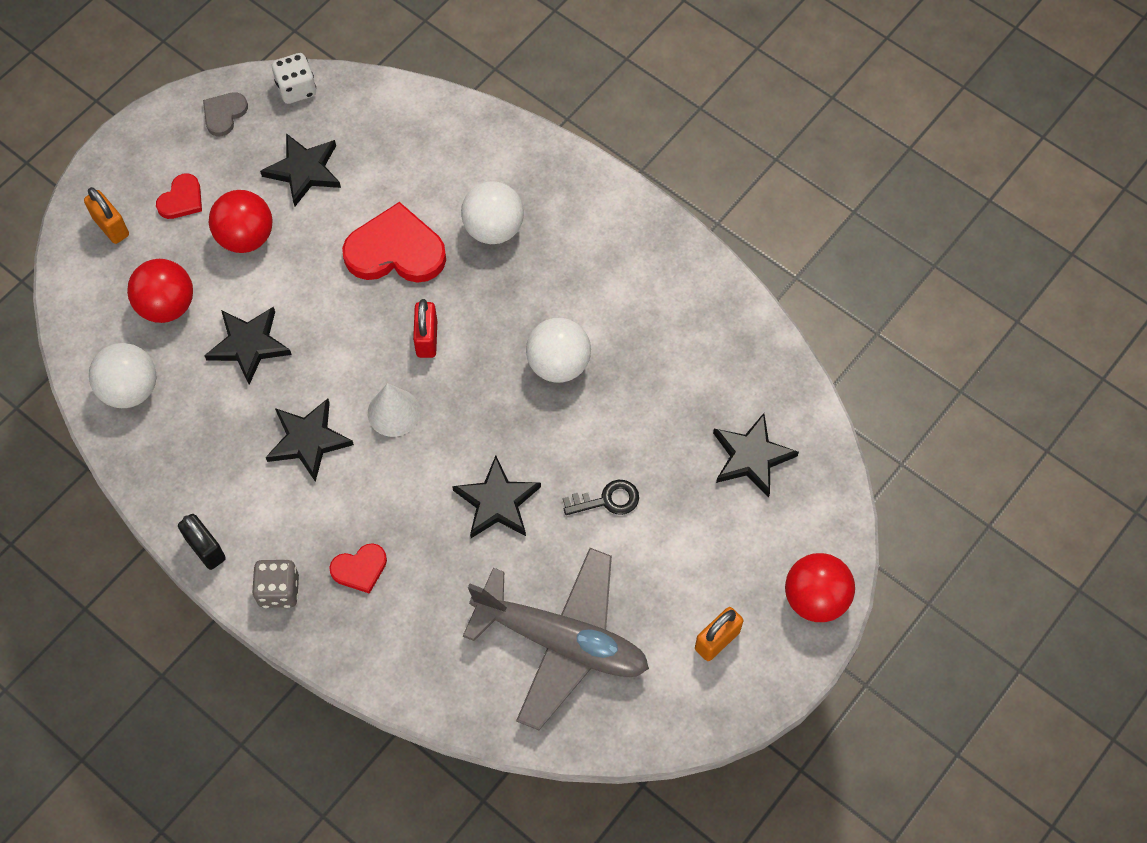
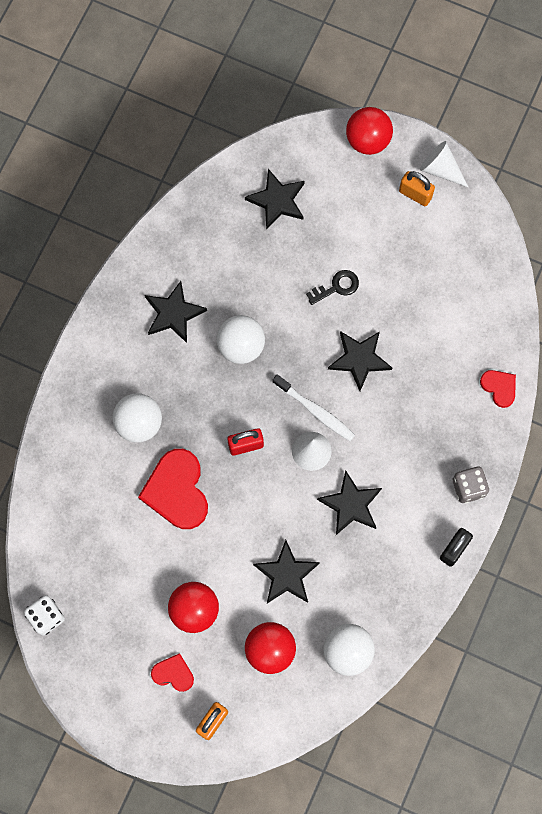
camera: 105 degrees left, 10 degrees up
grey heart [203,92,248,136] -> none
black star [260,133,341,207] -> black star moved to [145,281,207,343]
red heart [329,543,387,594] -> red heart moved to [480,370,516,408]
grey plane [463,548,649,730] -> none
black key [563,480,639,515] -> black key turned 90 degrees clockwise [306,270,359,305]
none -> white toothbrush [273,375,355,441]
none -> white cone [420,141,469,188]

